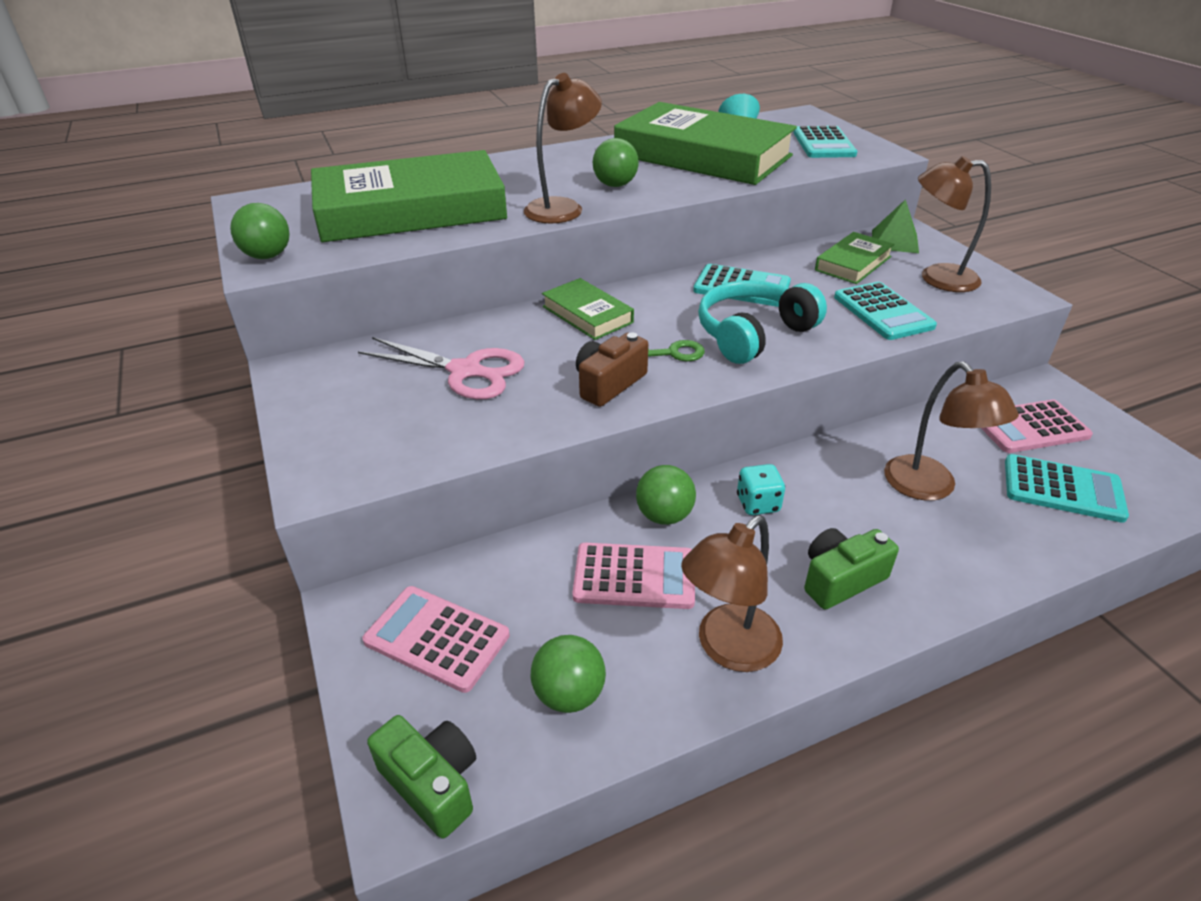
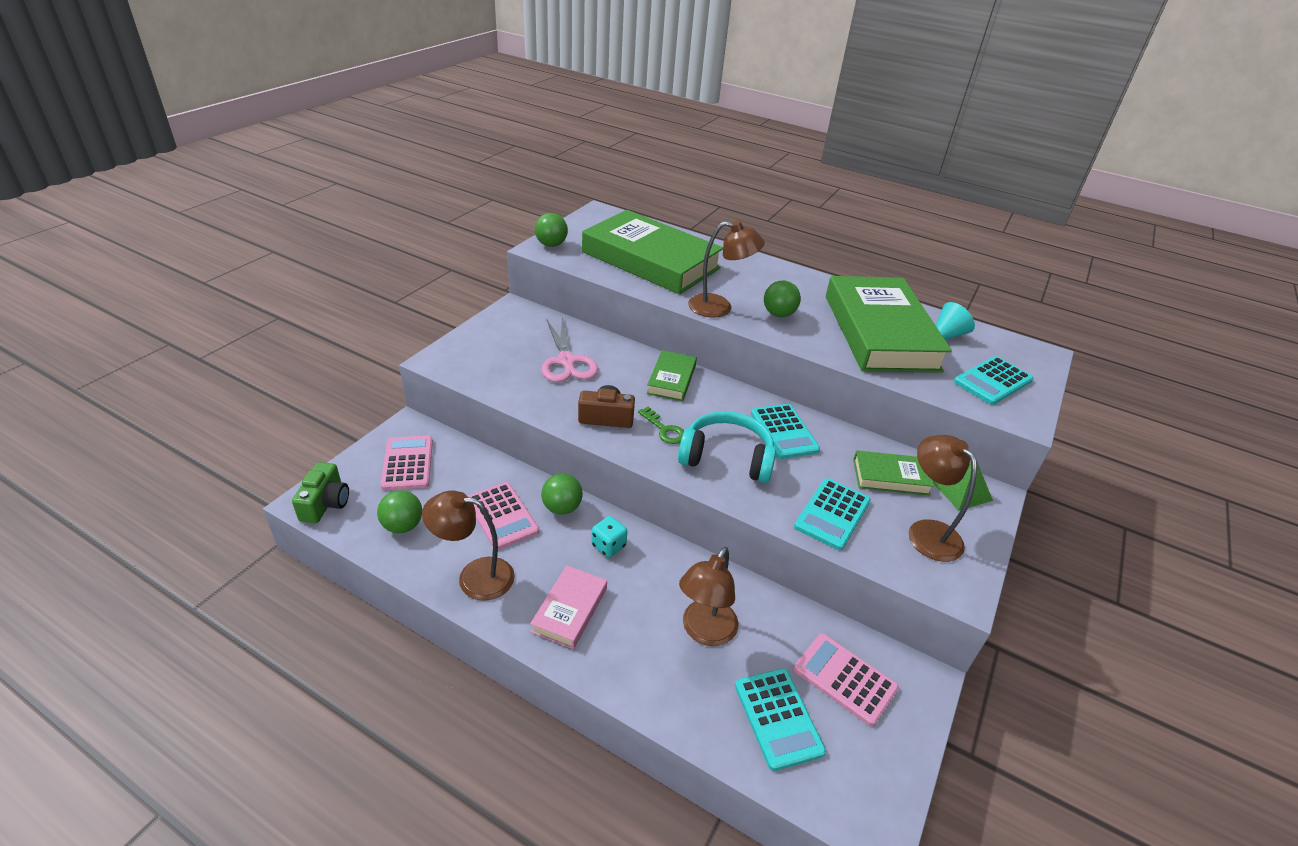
camera: 50 degrees right, 0 degrees up
green camera [804,528,899,610] -> pink book [530,565,607,649]

